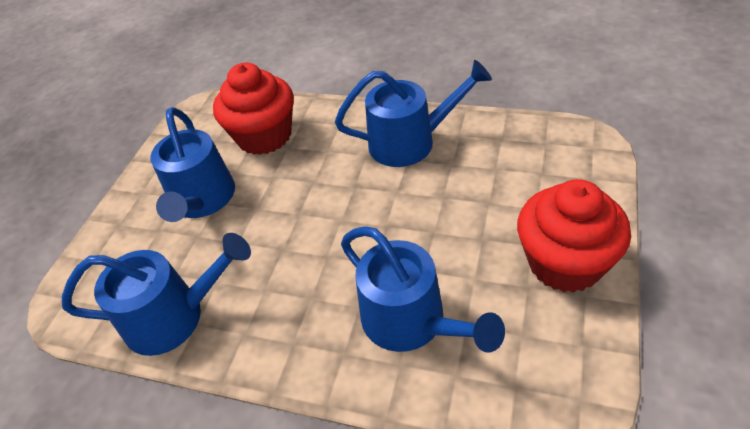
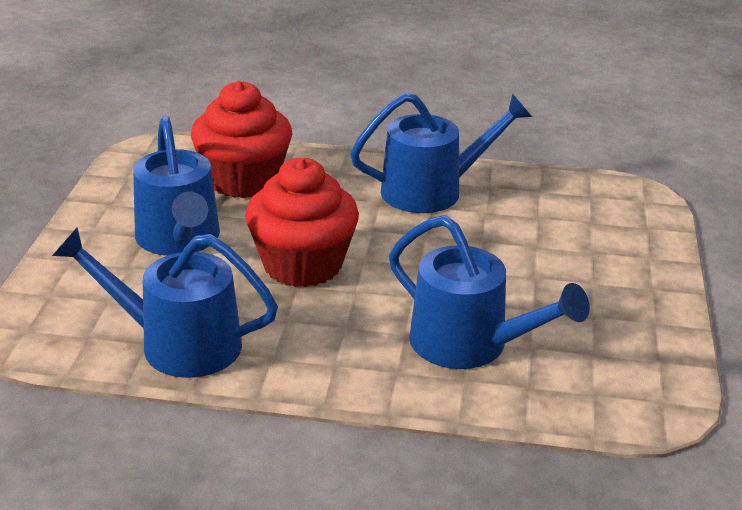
camera: 15 degrees left, 15 degrees down
blue watering can [62,233,251,356] -> blue watering can turned 150 degrees counterclockwise [52,227,278,378]
red cupcake [517,179,631,293] -> red cupcake moved to [245,158,359,287]

